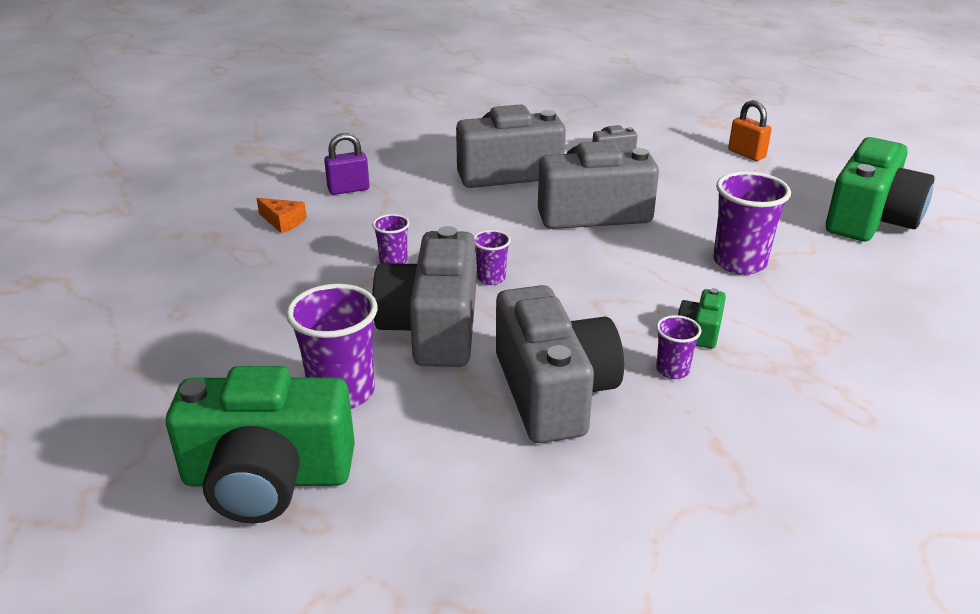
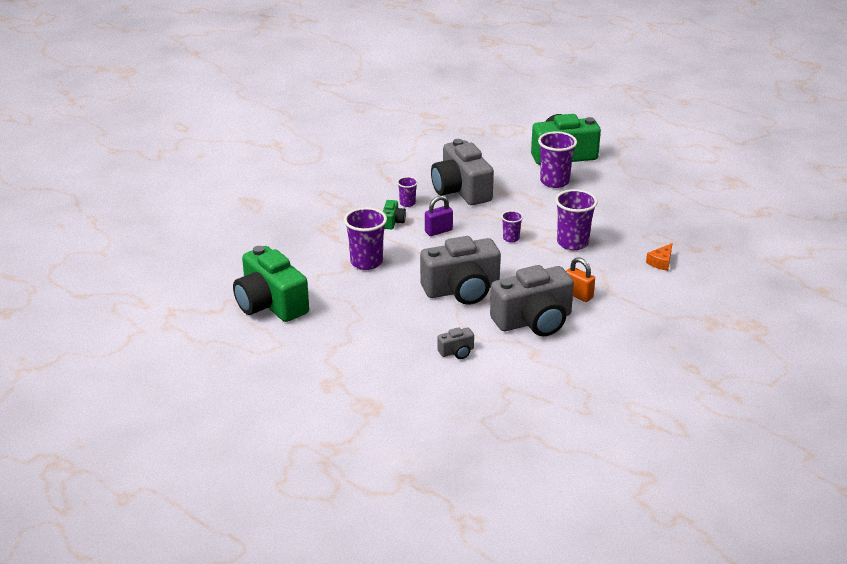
camera: 170 degrees right, 0 degrees up
orange cheese [256,198,307,234] -> orange cheese turned 75 degrees counterclockwise [646,243,672,271]
purple padlock [324,133,370,195] -> purple padlock moved to [425,196,453,236]
purple cup [372,214,410,264] -> purple cup [555,189,598,250], size x1.90
grey camera [372,226,476,367] -> none
orange padlock [728,100,771,161] -> orange padlock moved to [566,257,595,302]
green camera [826,137,935,241] -> green camera turned 60 degrees counterclockwise [233,246,309,322]

